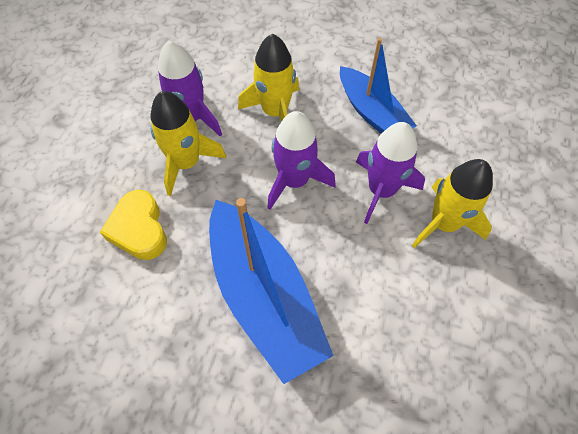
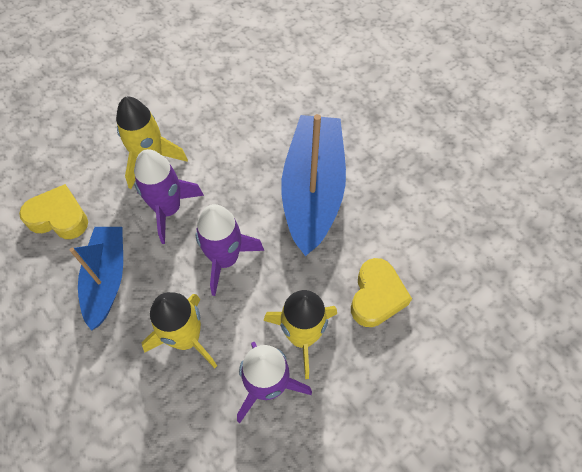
camera: 145 degrees left, 0 degrees up
none -> yellow heart [19,184,88,239]

